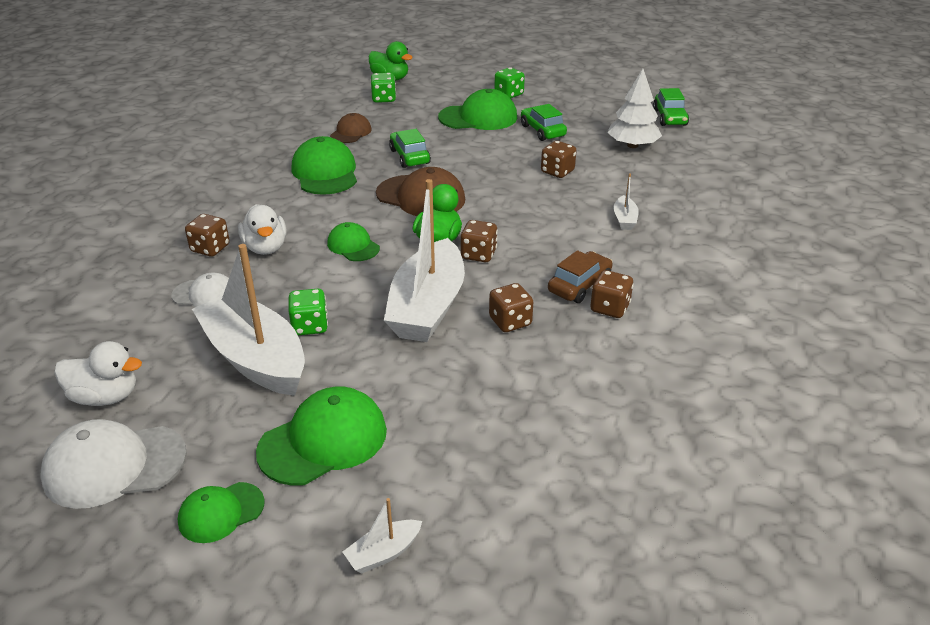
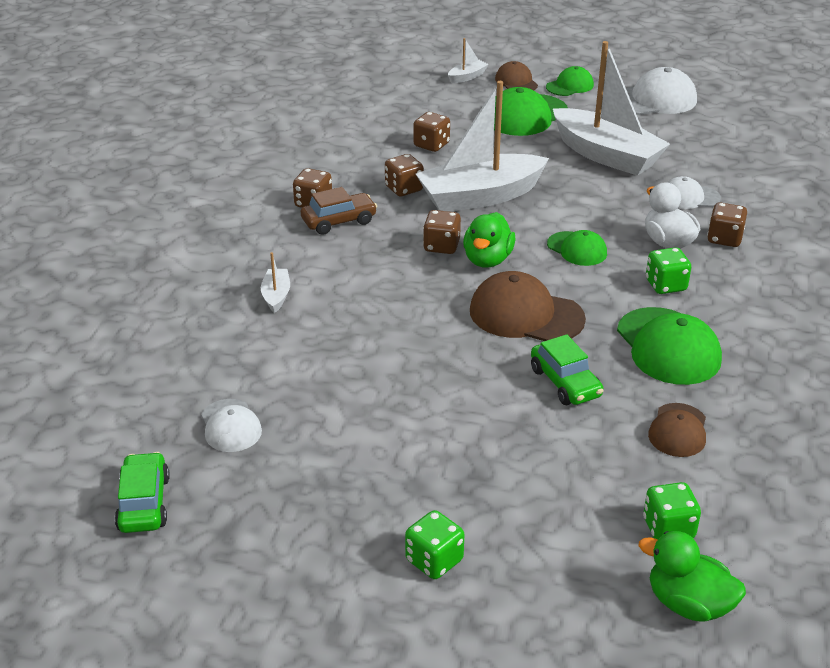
camera: 175 degrees right, 0 degrees up
white duck [54,341,142,406] -> none
green dice [288,289,328,335] -> green dice moved to [646,247,691,294]
white boat [384,179,465,342] -> white boat turned 120 degrees counterclockwise [416,81,549,211]
green cap [438,89,517,130] -> none
green car [521,104,567,141] -> none
brown dice [541,141,577,178] -> brown dice moved to [413,112,450,152]
brown car [548,250,613,303] -> brown car turned 150 degrees counterclockwise [301,187,377,235]
white tree [607,69,662,148] -> white cap [201,399,262,452]
none -> brown cap [495,61,538,91]

